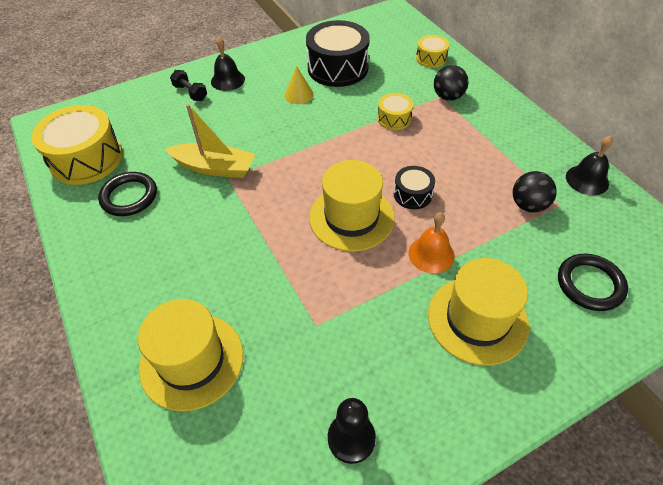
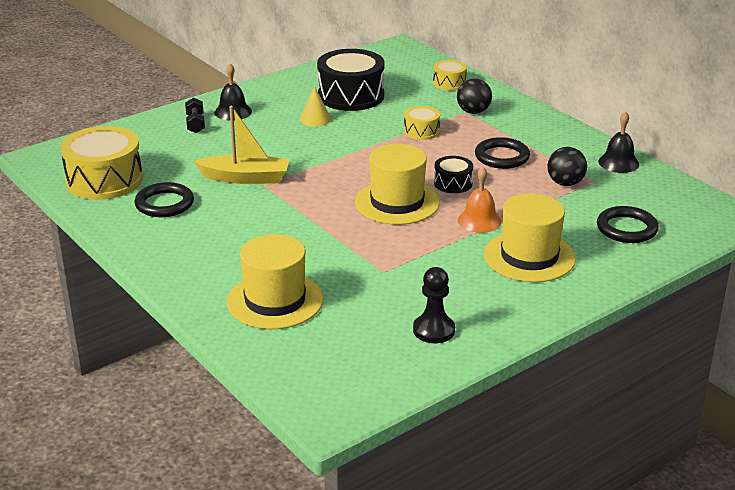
camera: 10 degrees left, 20 degrees down
black dumbbell [170,70,207,101] -> black dumbbell turned 45 degrees clockwise [185,97,205,133]
none -> black ring [475,137,530,169]

